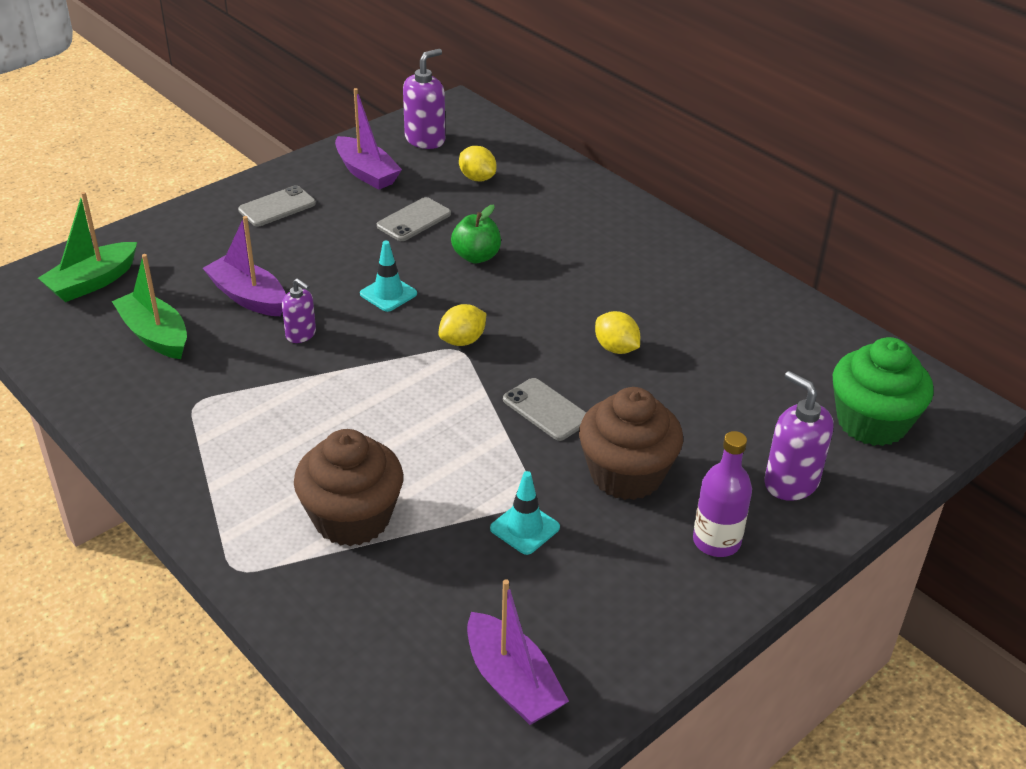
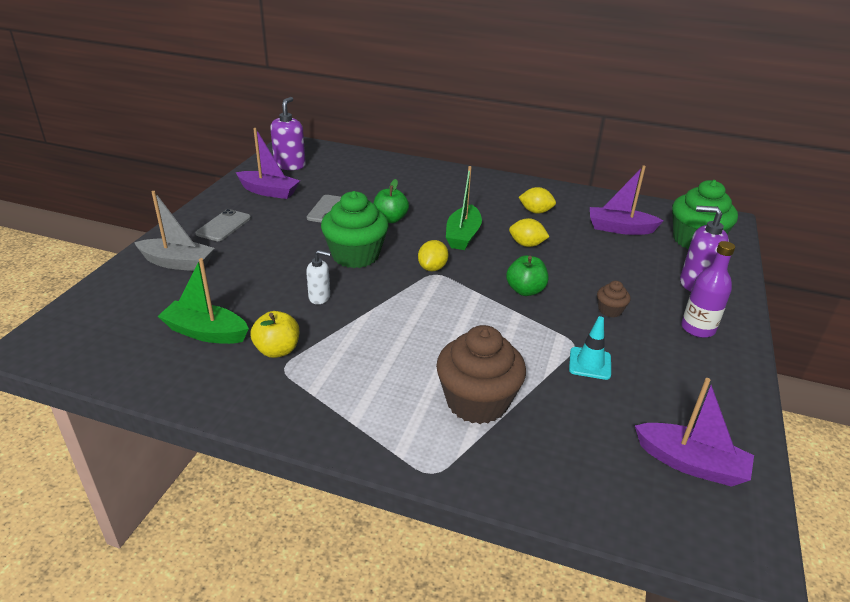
camera: 30 degrees left, 5 degrees down
green boat [38,192,137,302] -> green boat moved to [446,166,482,250]
purple boat [203,216,286,316] -> purple boat moved to [590,165,664,235]
purple soap dispenser [282,278,316,343] -> white soap dispenser [306,250,331,304]
turquoise traffic cone [360,241,417,312] -> green cupcake [321,191,388,268]
yellow lemon [459,146,496,181] -> yellow lemon moved to [519,187,556,214]
grey phone [503,378,586,441] -> green apple [506,255,548,296]
brown cupcake [579,387,683,500] -> brown cupcake [597,281,631,317], size x0.45
none -> grey boat [134,191,214,271]
none -> yellow apple [251,311,299,358]

